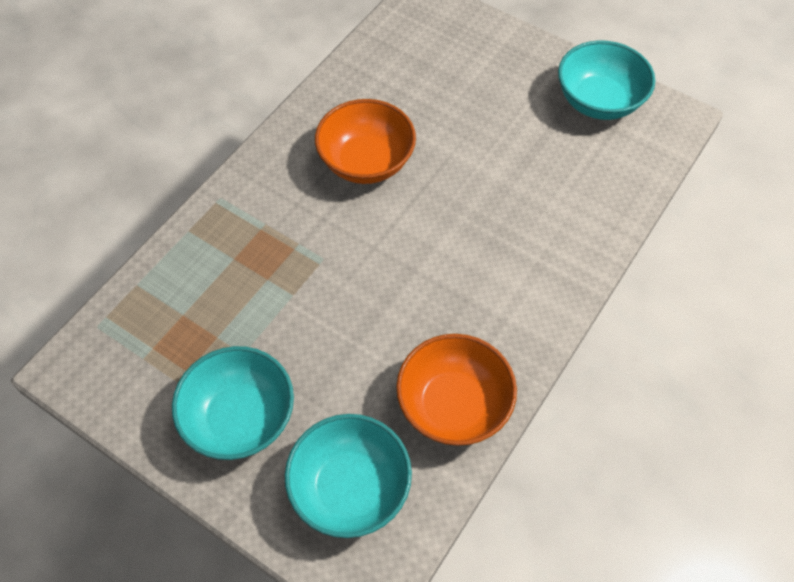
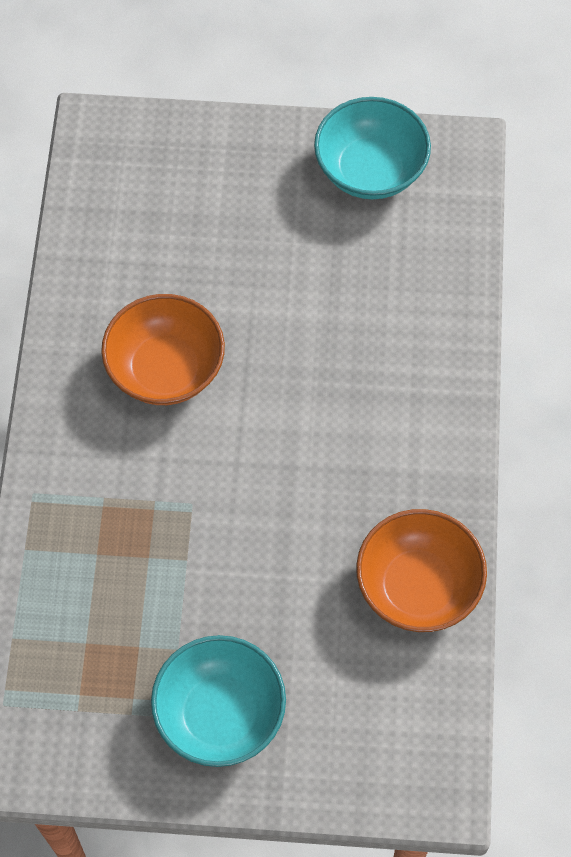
camera: 30 degrees left, 5 degrees up
turquoise bowl [285,414,412,538] -> none

